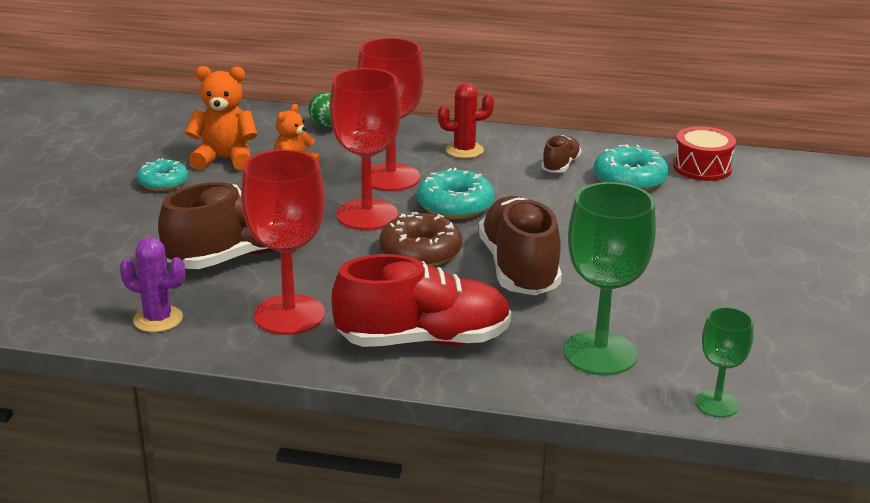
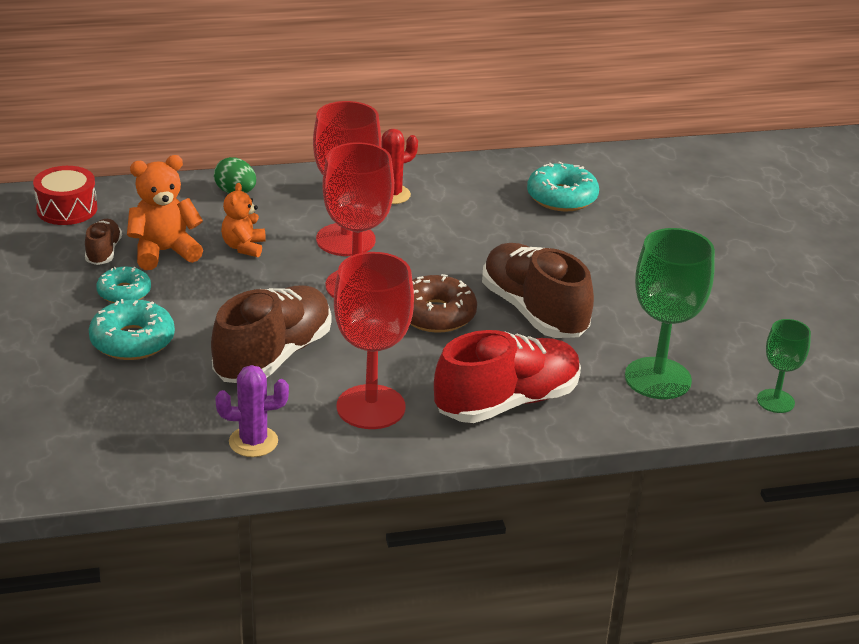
camera: 25 degrees left, 5 degrees up
turquoise donut [417,168,495,219] -> turquoise donut moved to [89,299,175,360]
brown shoe [541,135,581,173] -> brown shoe moved to [85,219,122,265]
red drum [673,126,736,181] -> red drum moved to [33,166,97,225]

